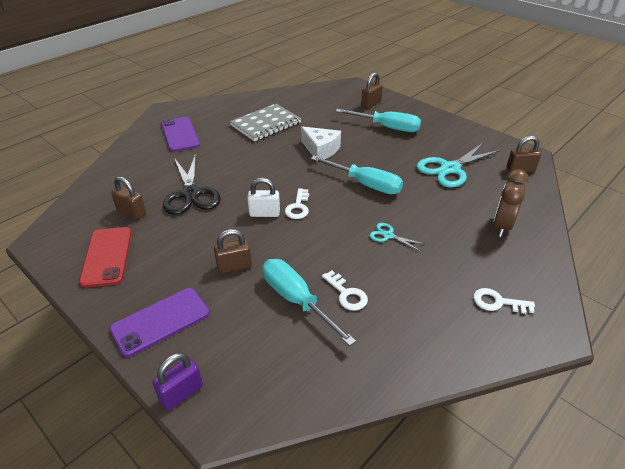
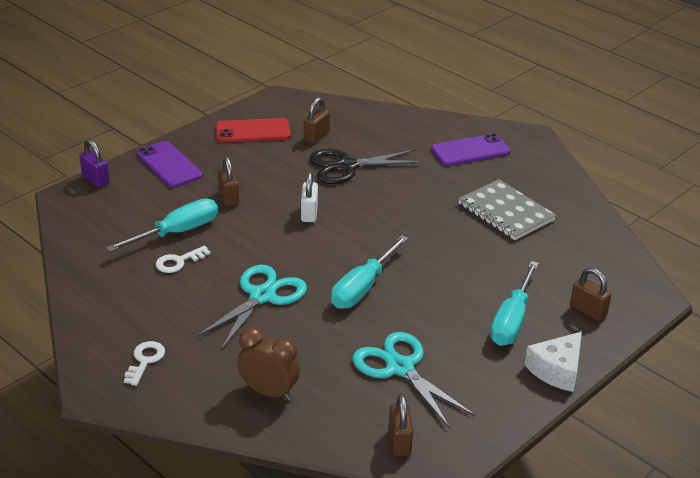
camera: 90 degrees right, 5 degrees down
white key [285,188,309,219] -> none
white cheese [301,126,341,162] -> white cheese moved to [525,332,582,392]
turquoise scissors [370,223,424,251] -> turquoise scissors [196,265,307,350], size x2.10

